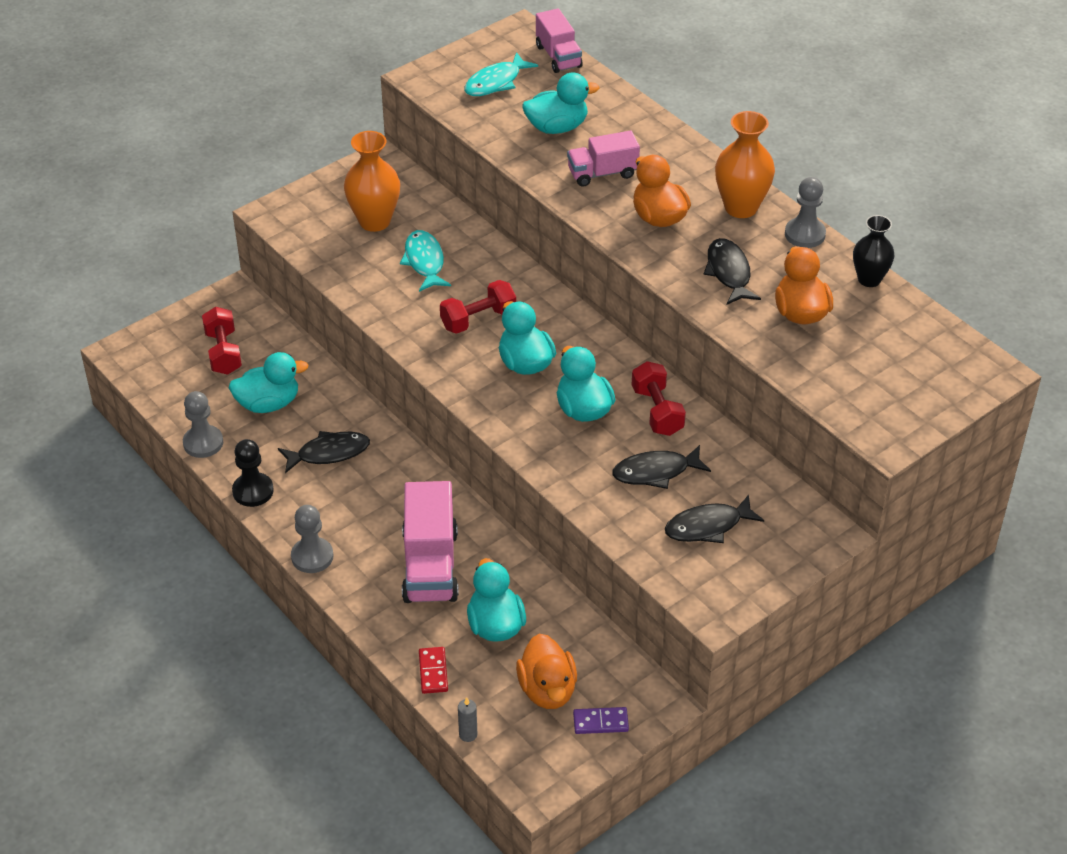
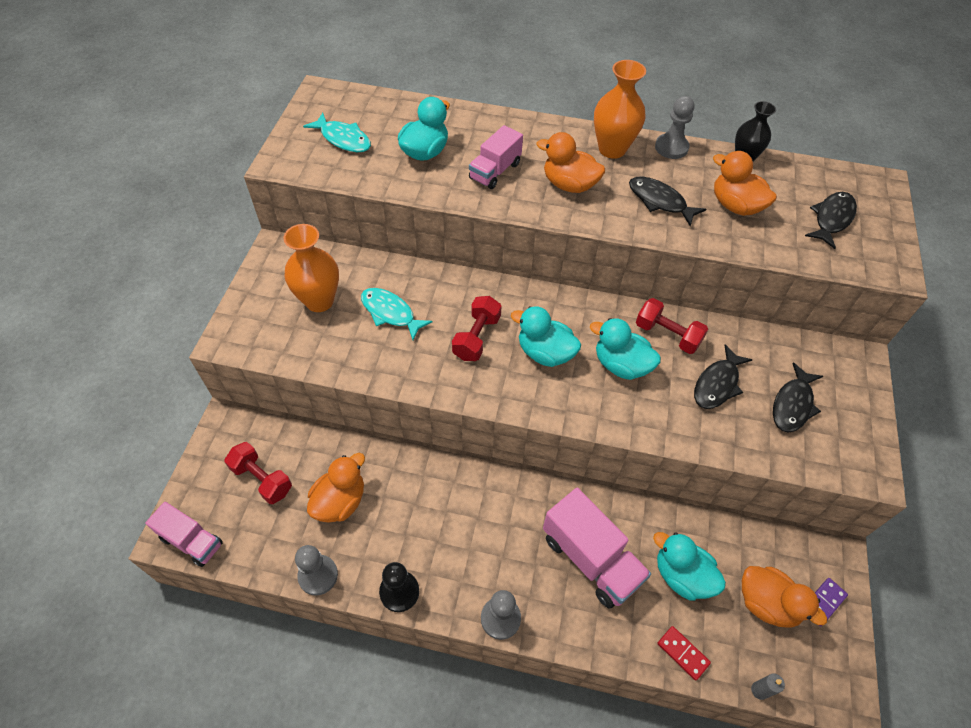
camera: 40 degrees left, 10 degrees up
turquoise duck [229,352,308,413] -> orange duck [307,453,365,523]
black fish [278,431,370,473] -> black fish moved to [805,192,857,249]
turquoise fish [464,52,538,96] -> turquoise fish turned 60 degrees counterclockwise [303,112,371,152]
pink truck [536,8,583,73] -> pink truck moved to [145,502,223,567]

